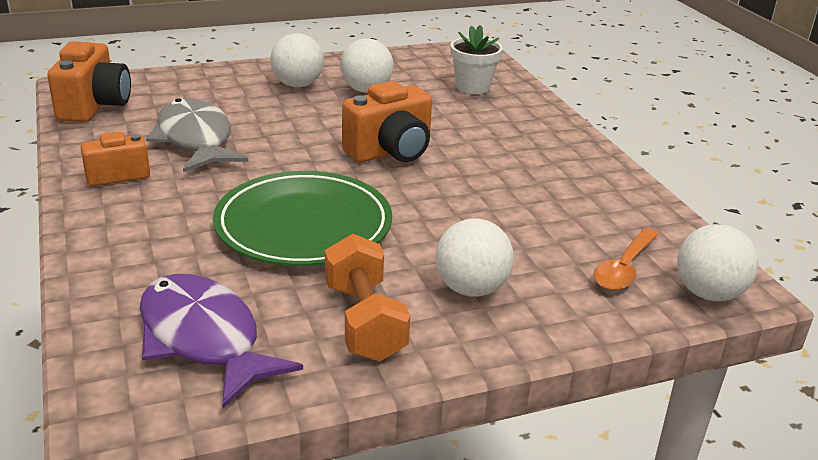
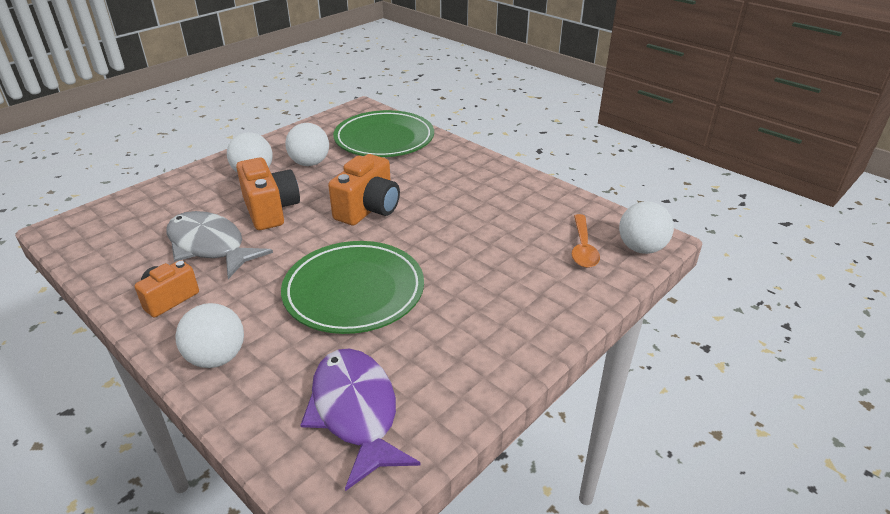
camera: 25 degrees left, 5 degrees up
orange camera [47,41,131,122] -> orange camera moved to [236,157,300,230]
purple fish [140,274,303,408] -> purple fish turned 45 degrees clockwise [300,349,421,491]
orange dumbbell [325,234,410,361] -> none
white ball [436,218,514,297] -> white ball moved to [175,303,244,368]
white flower pot [450,25,503,94] -> green plate [333,110,434,157]

